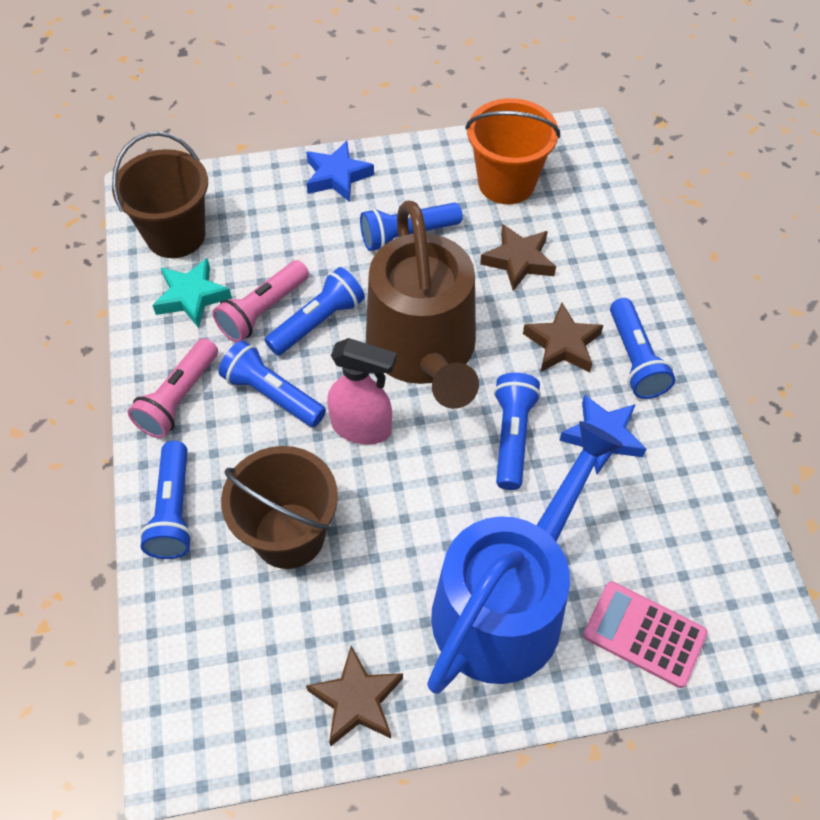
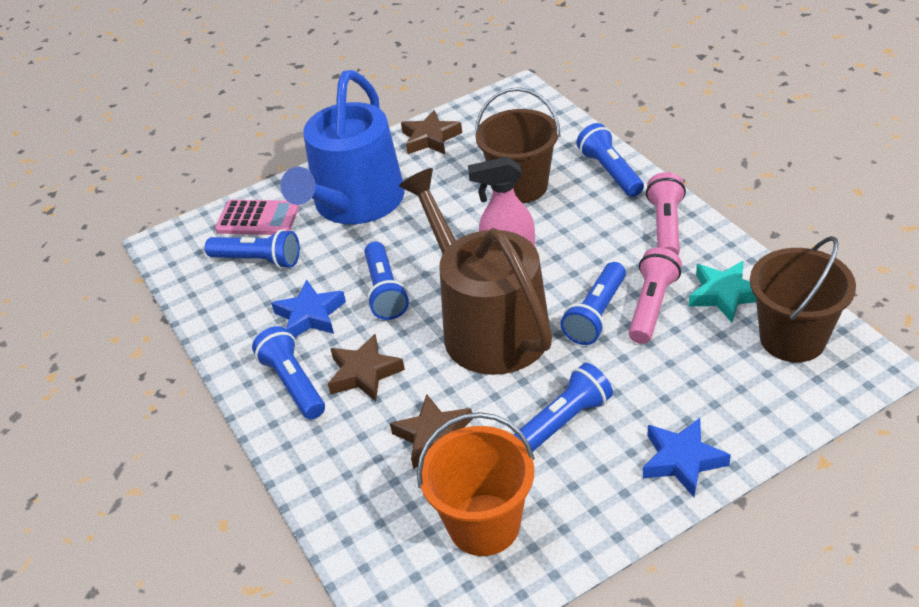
camera: 165 degrees right, 15 degrees down
blue flashlight [219,341,326,427] -> blue flashlight moved to [205,229,300,269]

